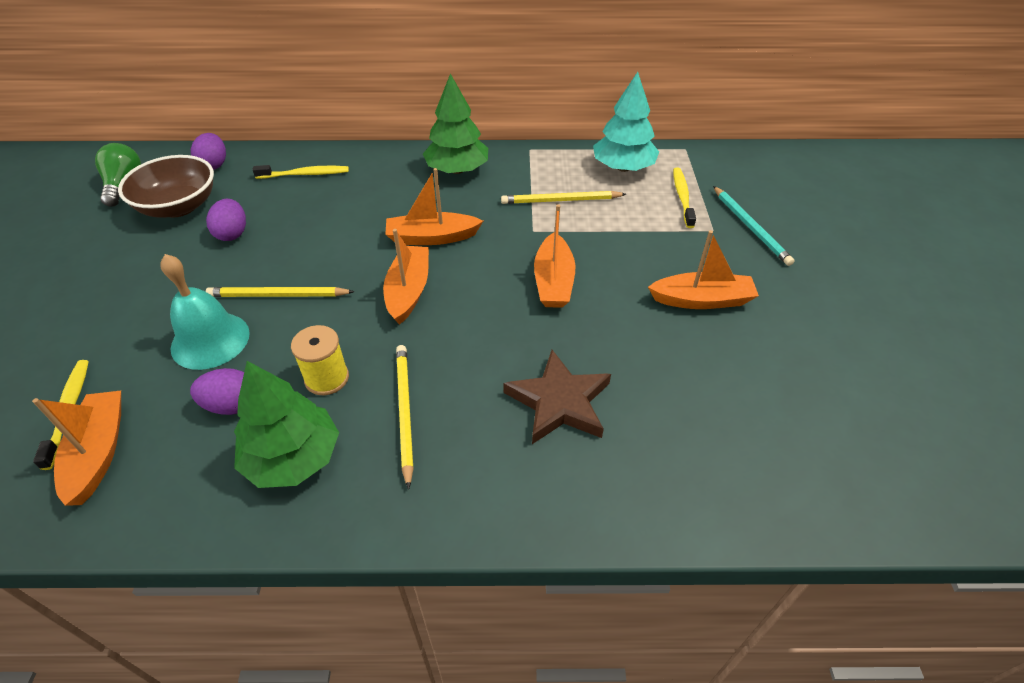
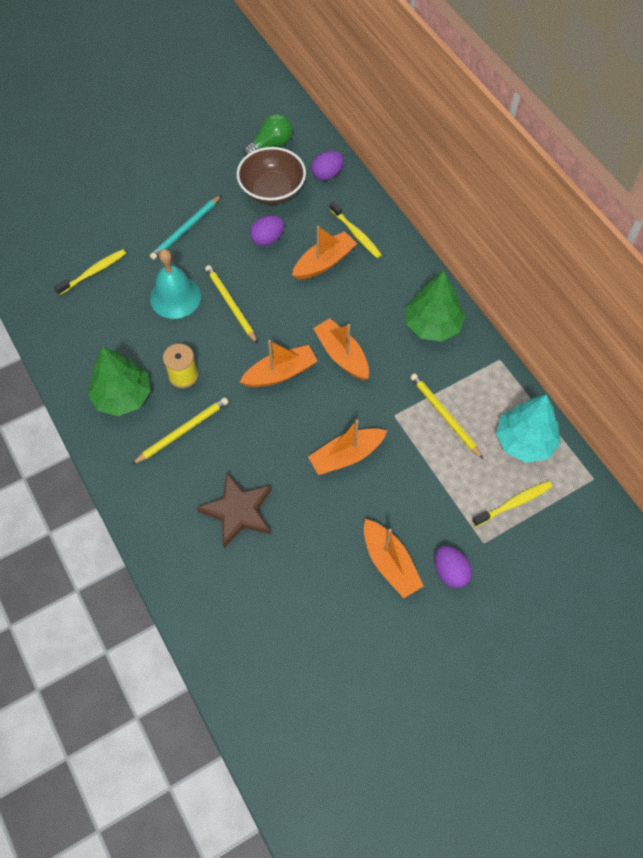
camera: 60 degrees right, 15 degrees up
orange boat [32,391,121,506] -> orange boat moved to [292,226,357,280]
purple egg [190,368,244,415] -> purple egg moved to [435,546,472,588]
turquoise pencil [713,186,795,266] -> turquoise pencil moved to [150,195,221,260]

